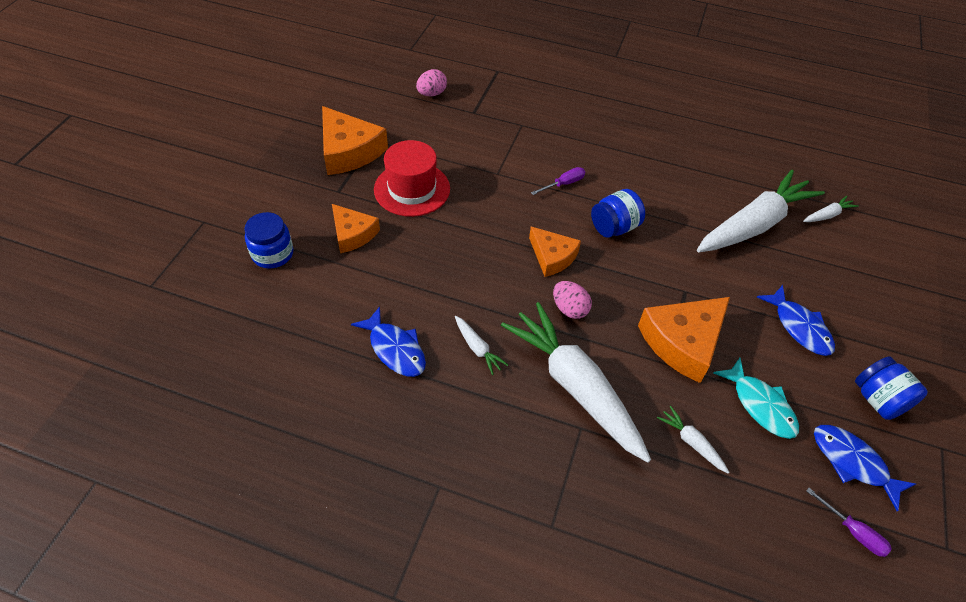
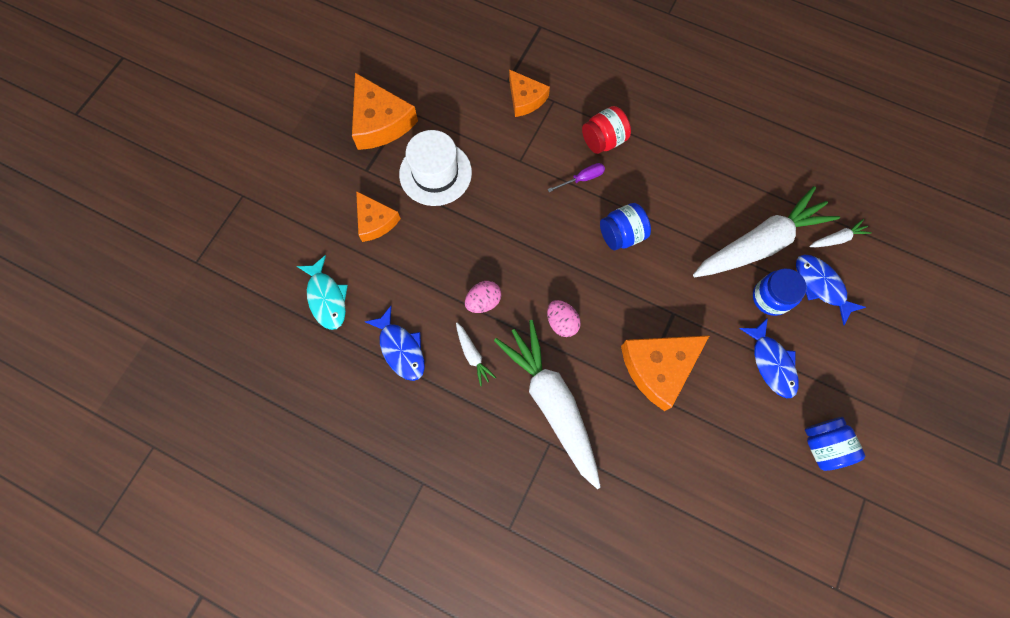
camera: 10 degrees right, 20 degrees up
blue jar [244,212,293,269] -> blue jar moved to [753,268,807,316]
red hat [374,140,450,217] -> white hat [399,130,472,206]
pink egg [416,69,447,97] -> pink egg moved to [465,281,501,313]
orange cheese [529,226,581,277] -> orange cheese moved to [509,69,550,117]
white carrot [657,406,729,473] -> none
turquoise fish [713,358,799,439] -> turquoise fish moved to [297,255,348,330]
purple screwdriver [806,488,892,557] -> none
blue fish [814,425,916,511] -> blue fish moved to [796,255,866,325]
none -> red jar [582,106,631,154]

